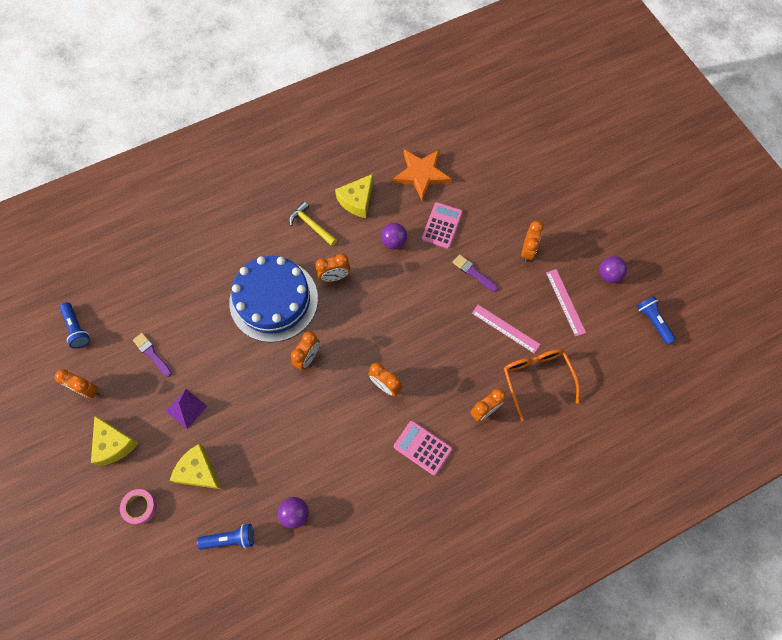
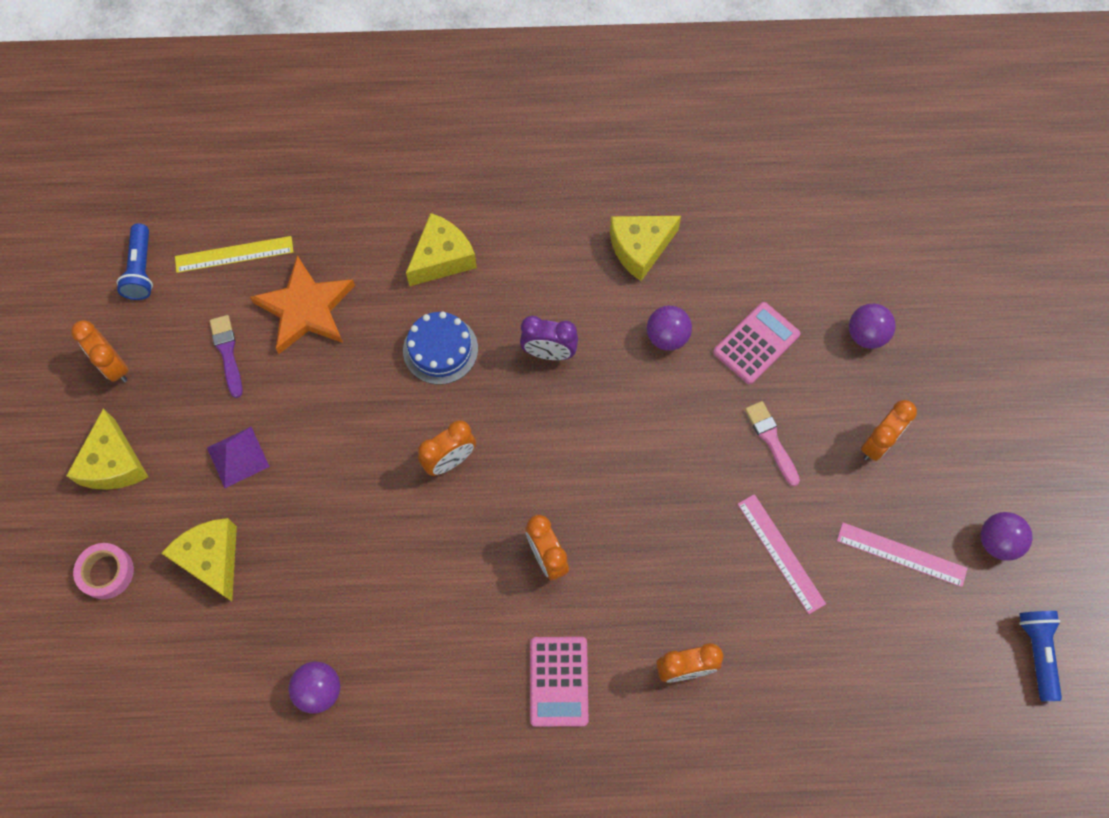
camera: 25 degrees right, 0 degrees up
blue flashlight [197,524,254,550] -> none
blue cake [229,256,318,342] -> blue cake [403,312,478,385], size x0.51
yellow hammer [289,201,337,246] -> none
orange clock [315,253,351,282] -> purple clock [520,316,578,360]
orange star [393,149,452,201] -> orange star moved to [250,256,355,354]
pink calculator [394,421,452,476] -> pink calculator turned 150 degrees counterclockwise [530,637,589,727]
purple brush [453,254,498,292] -> pink brush [745,401,800,486]
orange glasses [504,349,580,421] -> none
pink ruler [546,269,586,337] -> pink ruler turned 75 degrees counterclockwise [837,522,968,587]
none -> yellow ruler [175,236,294,273]
none -> yellow cheese [406,213,477,286]
none -> purple ball [849,303,896,349]

